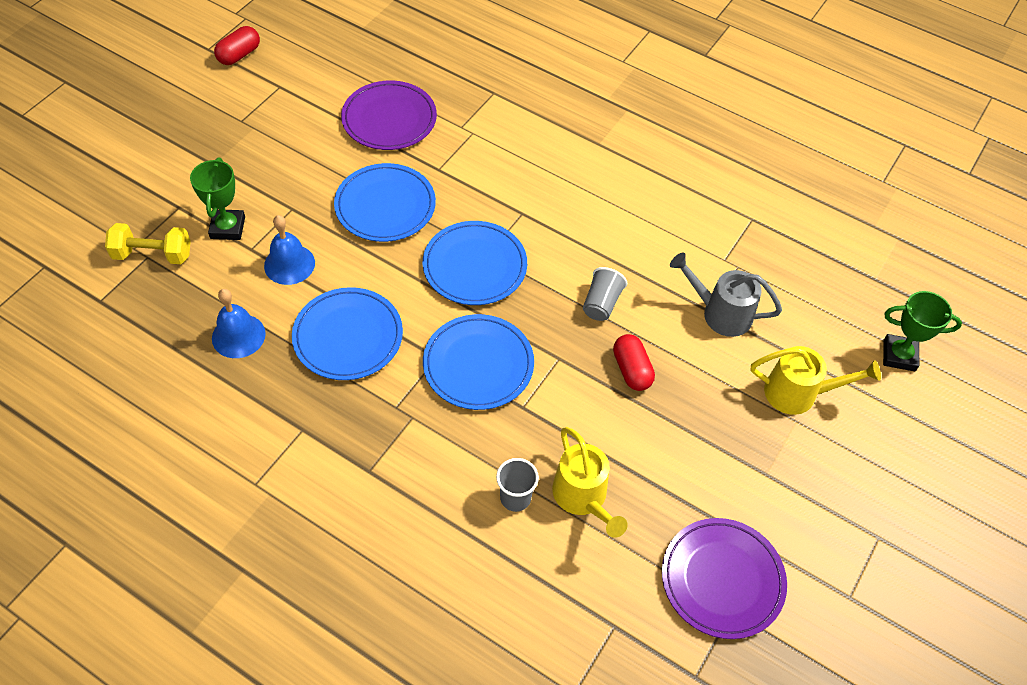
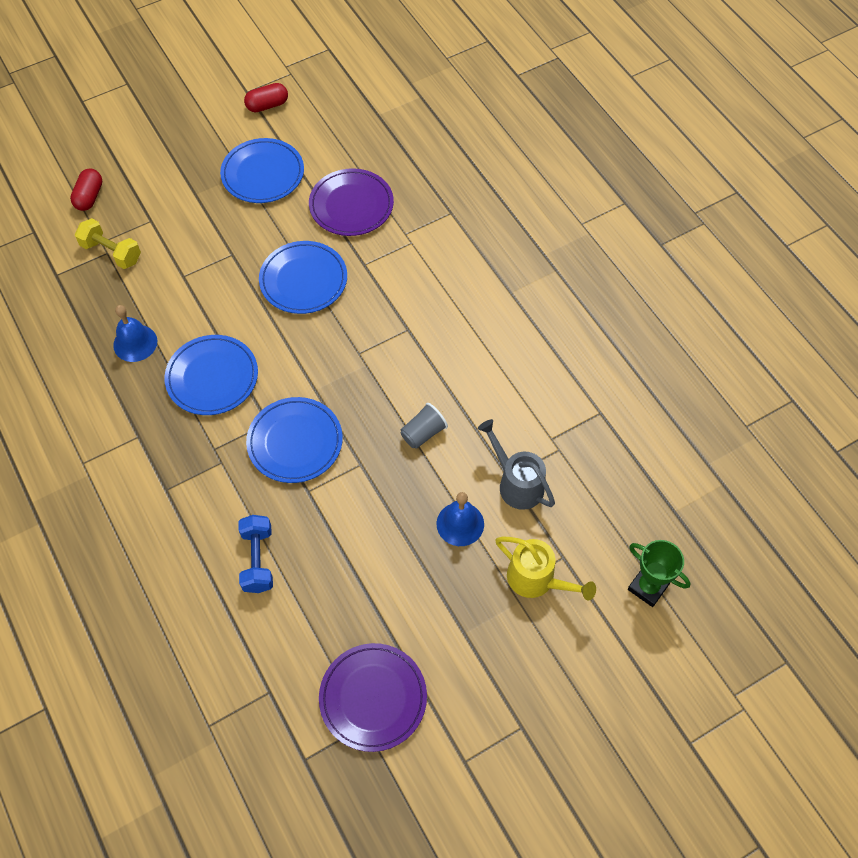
camera: 30 degrees right, 5 degrees up
green trophy [190,157,245,240] -> none
blue bell [264,215,315,285] -> blue bell moved to [437,492,484,546]
blue plate [423,221,527,305] -> blue plate moved to [220,138,304,203]
grey cup [496,458,539,512] -> blue dumbbell [238,515,273,593]
yellow watering can [552,427,628,538] -> none
red capsule [613,334,655,391] -> red capsule moved to [70,169,102,211]

